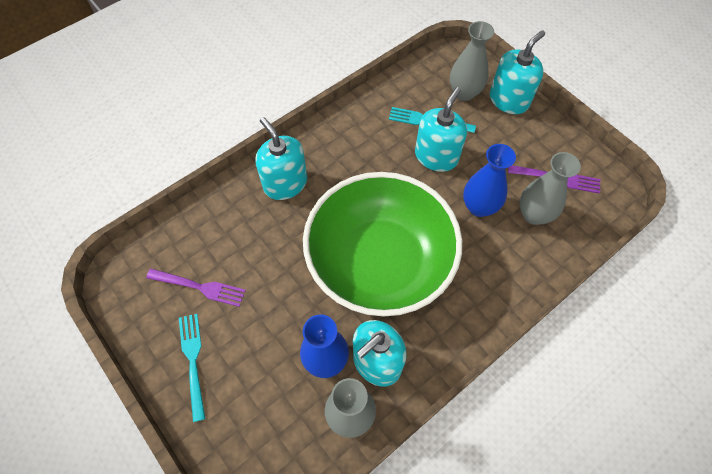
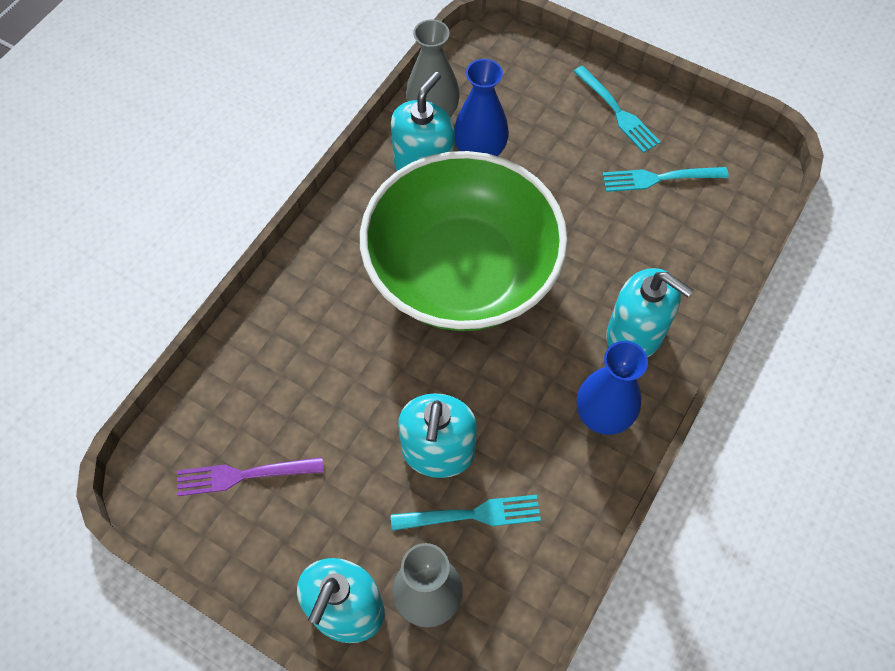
camera: 160 degrees right, 0 degrees up
purple fork [146,269,246,307] -> turquoise fork [602,167,729,192]
blue vase [463,144,516,217] -> blue vase moved to [577,341,648,435]
grey vase [520,152,581,225] -> none

